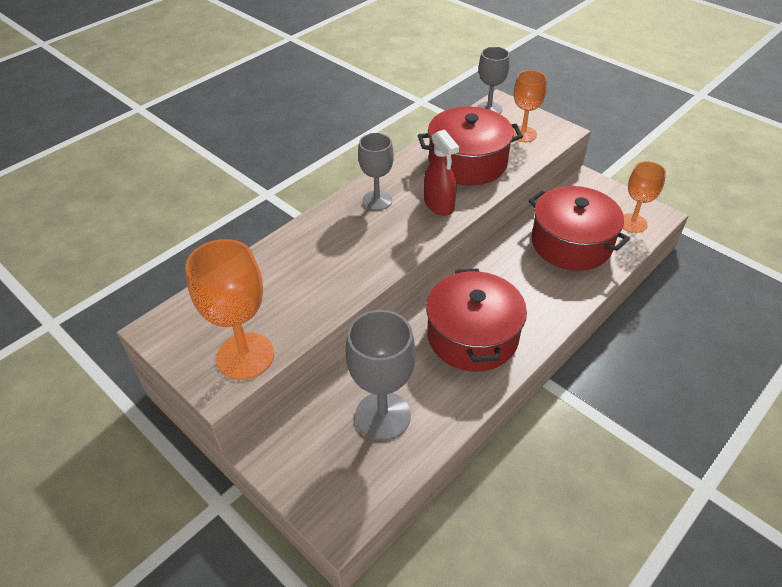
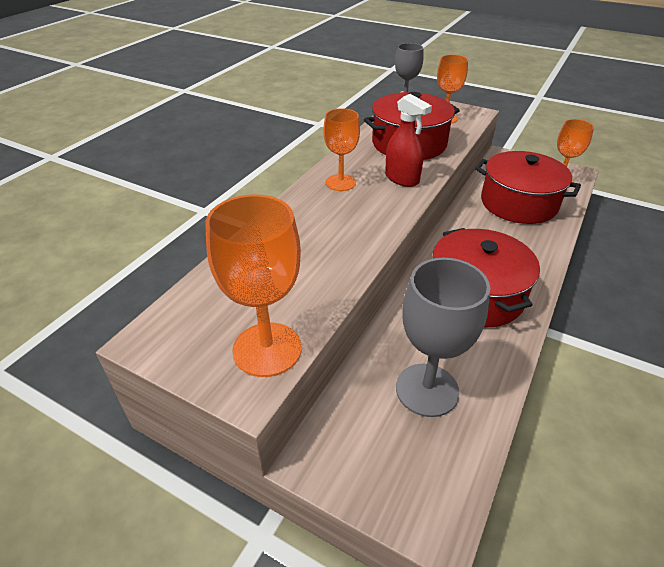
camera: 15 degrees left, 5 degrees down
grey goblet [358,133,394,210] -> orange goblet [323,108,360,191]

